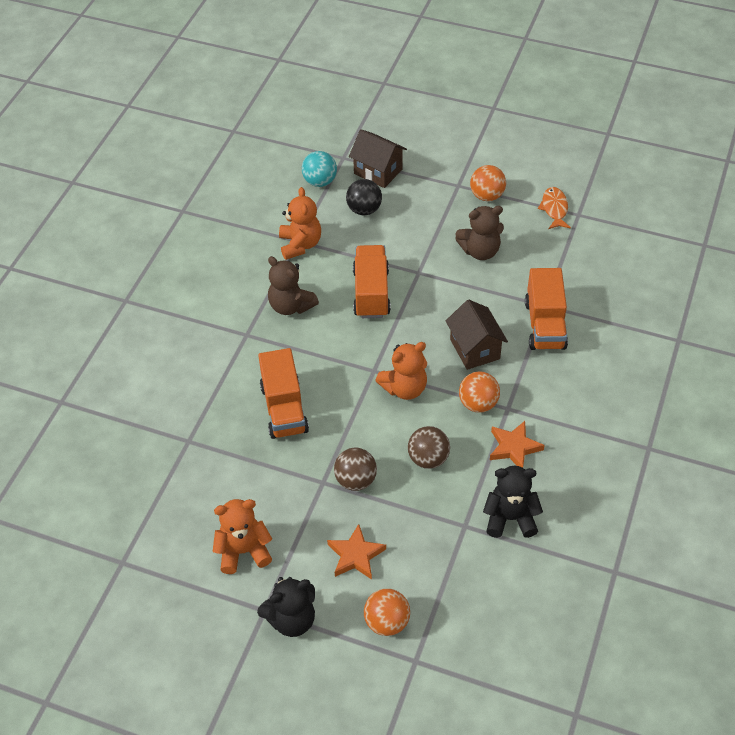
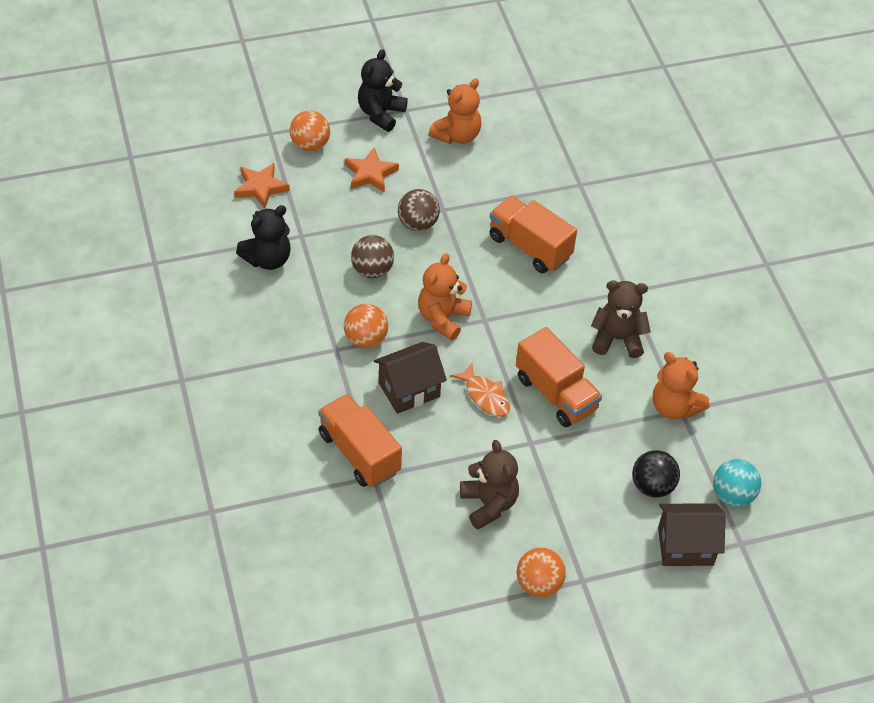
camera: 140 degrees right, 0 degrees up
brown house [446,300,508,370] -> brown house turned 60 degrees counterclockwise [374,342,447,414]
brown teddy bear [455,206,504,260] -> brown teddy bear turned 120 degrees clockwise [460,440,519,530]
orange star [490,421,545,468] -> orange star moved to [234,163,290,209]
orange fish [538,187,571,229] -> orange fish moved to [451,363,510,417]

